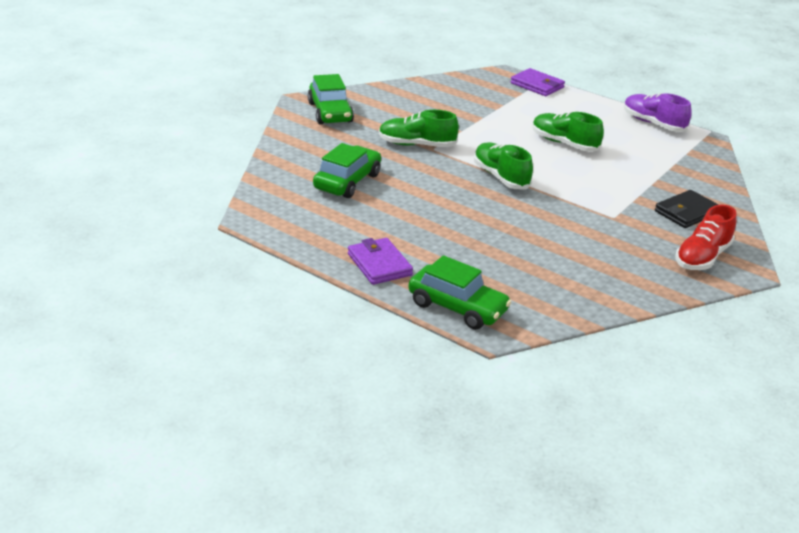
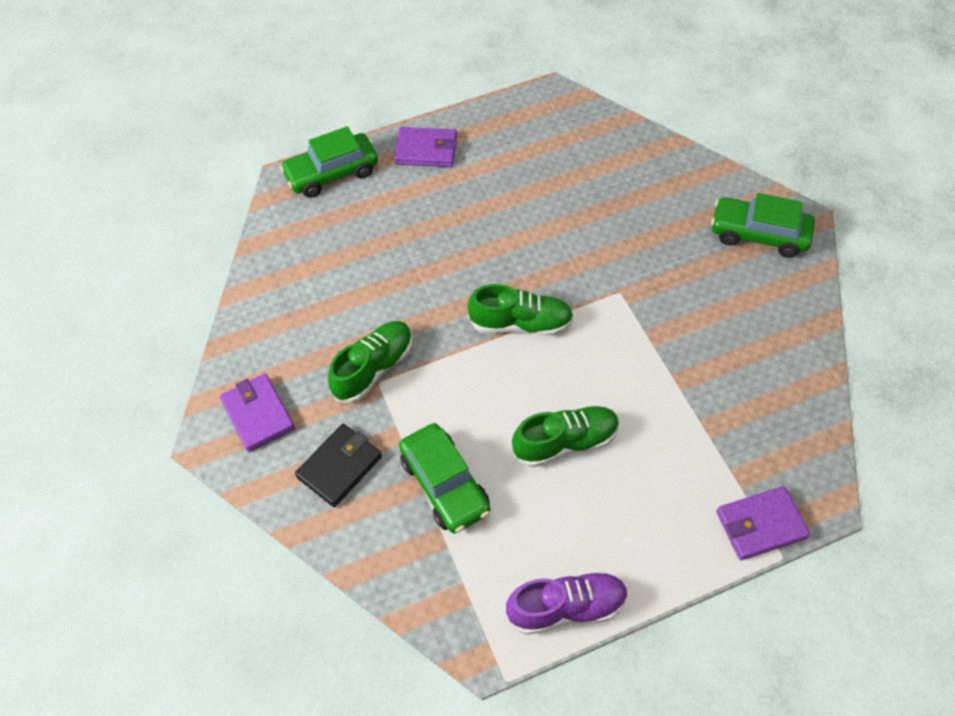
camera: 125 degrees right, 25 degrees up
green car [313,143,381,198] -> green car moved to [399,423,491,533]
green shoe [379,110,459,147] -> green shoe moved to [328,321,412,404]
black wallet [655,190,719,228] -> black wallet turned 45 degrees clockwise [295,424,382,507]
red shoe [676,205,737,270] -> purple wallet [220,374,295,452]

